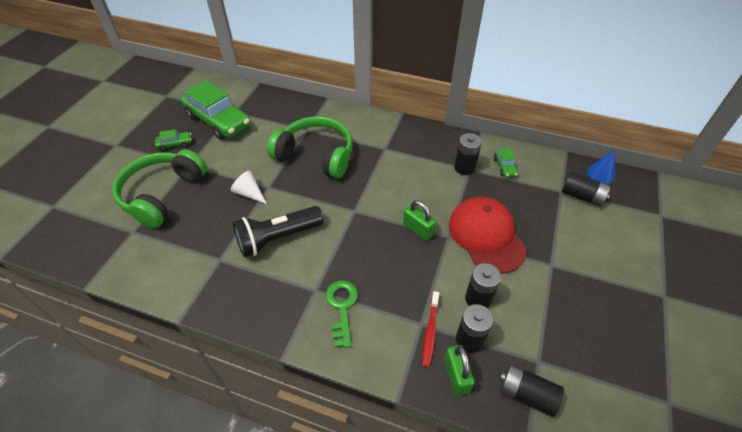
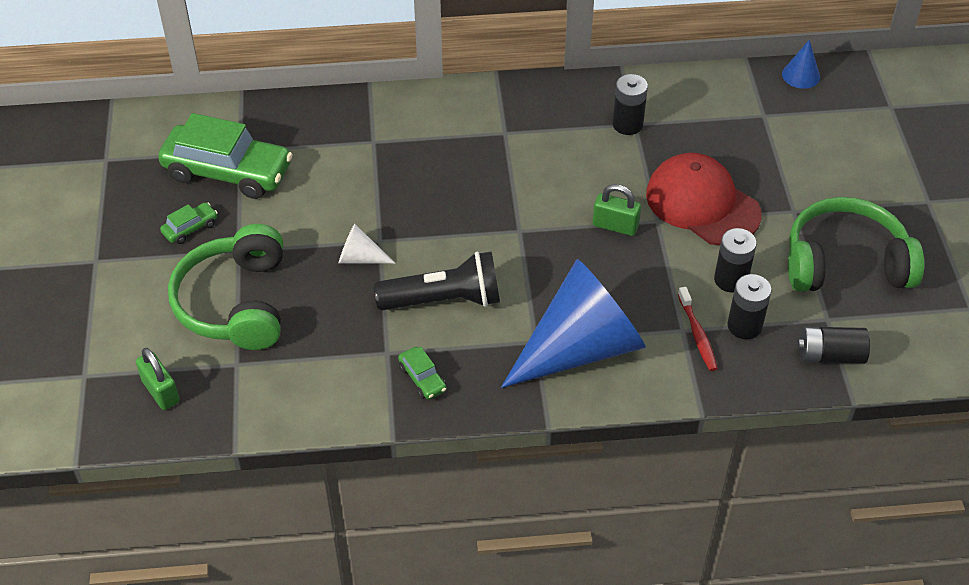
camera: 25 degrees left, 0 degrees up
black flashlight [233,206,324,258] -> black flashlight turned 135 degrees counterclockwise [374,251,500,310]
green headphones [267,116,353,179] -> green headphones moved to [788,197,924,292]
green key [325,280,358,348] -> blue cone [501,259,646,388]
green padlock [444,345,475,396] -> green padlock moved to [136,348,180,410]
green car [494,148,518,177] -> green car moved to [398,347,447,400]
black battery [562,172,611,207] -> none

